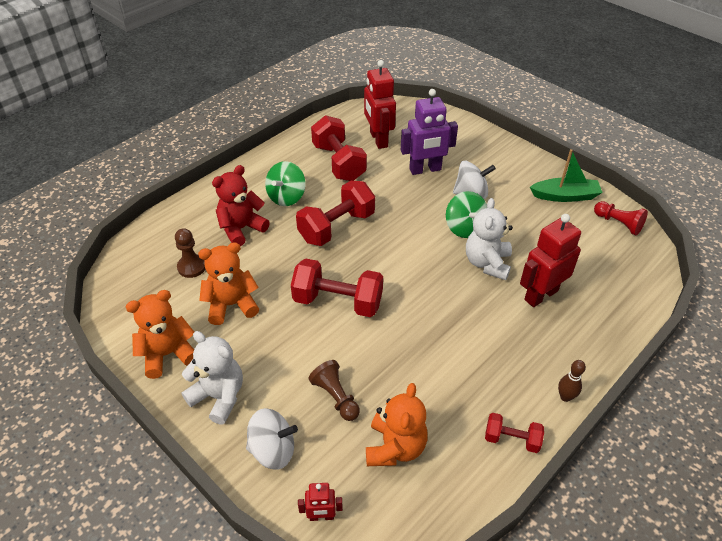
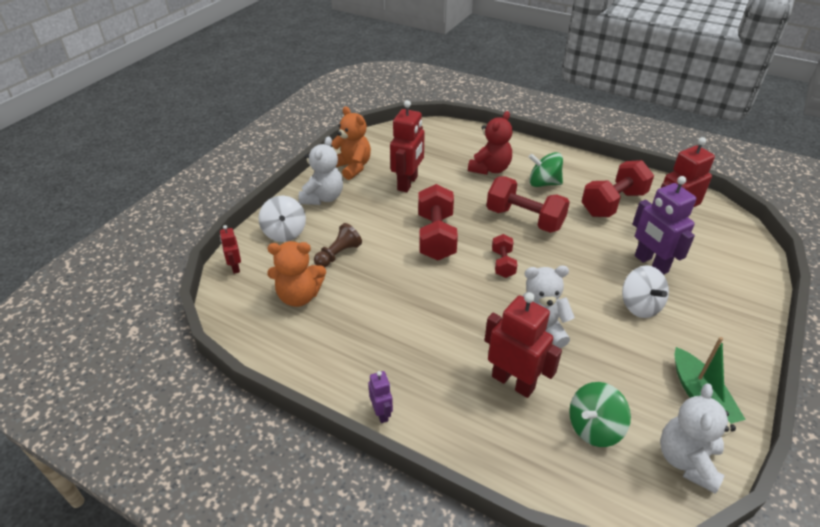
camera: 75 degrees right, 5 degrees down
brown pawn [175,228,205,278] -> none
orange teddy bear [198,242,259,325] -> red robot [390,100,425,192]
red teddy bear [212,165,270,246] -> red teddy bear turned 90 degrees clockwise [468,111,512,175]
green spinning top [446,191,487,238] -> green spinning top moved to [569,382,631,447]
red dumbbell [485,413,544,453] -> red dumbbell moved to [492,234,517,278]
brown bowling pin [558,360,586,402] -> purple robot [368,371,393,423]
red pawn [594,201,648,235] -> white teddy bear [660,384,736,494]

